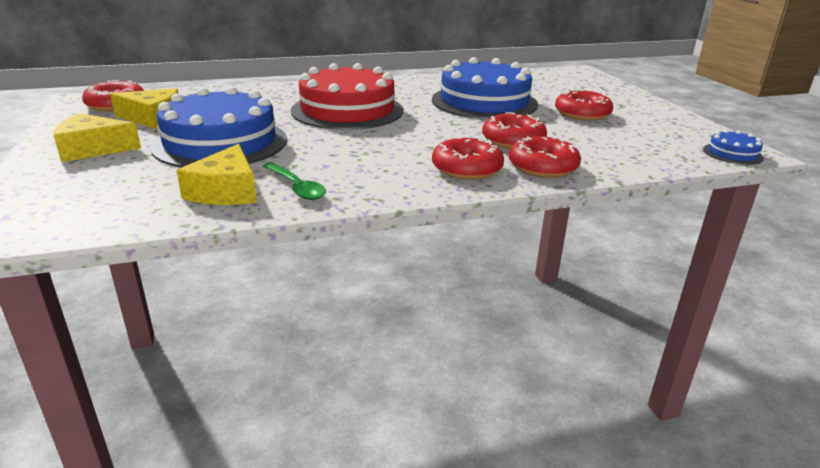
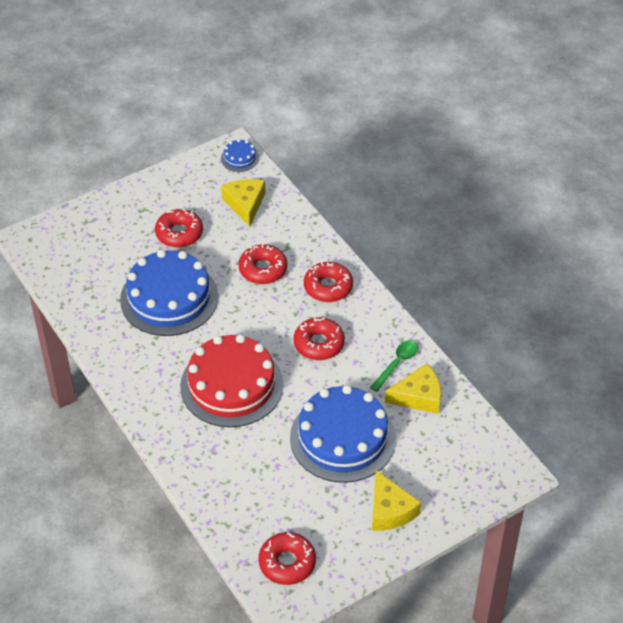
camera: 105 degrees left, 20 degrees up
yellow cheese [110,88,178,129] -> yellow cheese moved to [221,179,265,227]
red donut [509,137,581,178] -> red donut moved to [294,317,345,360]

